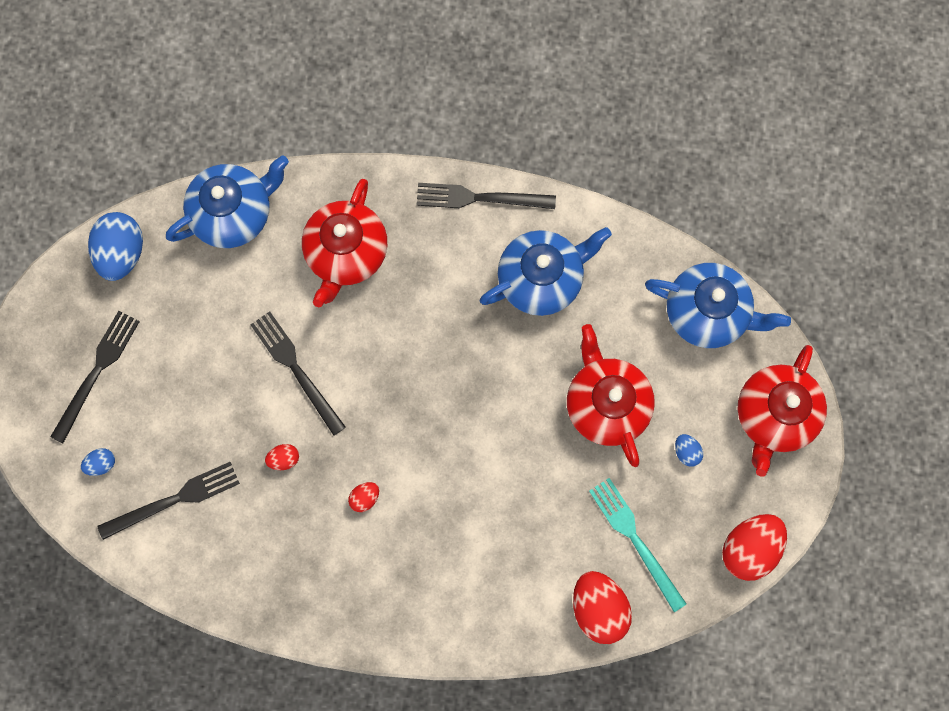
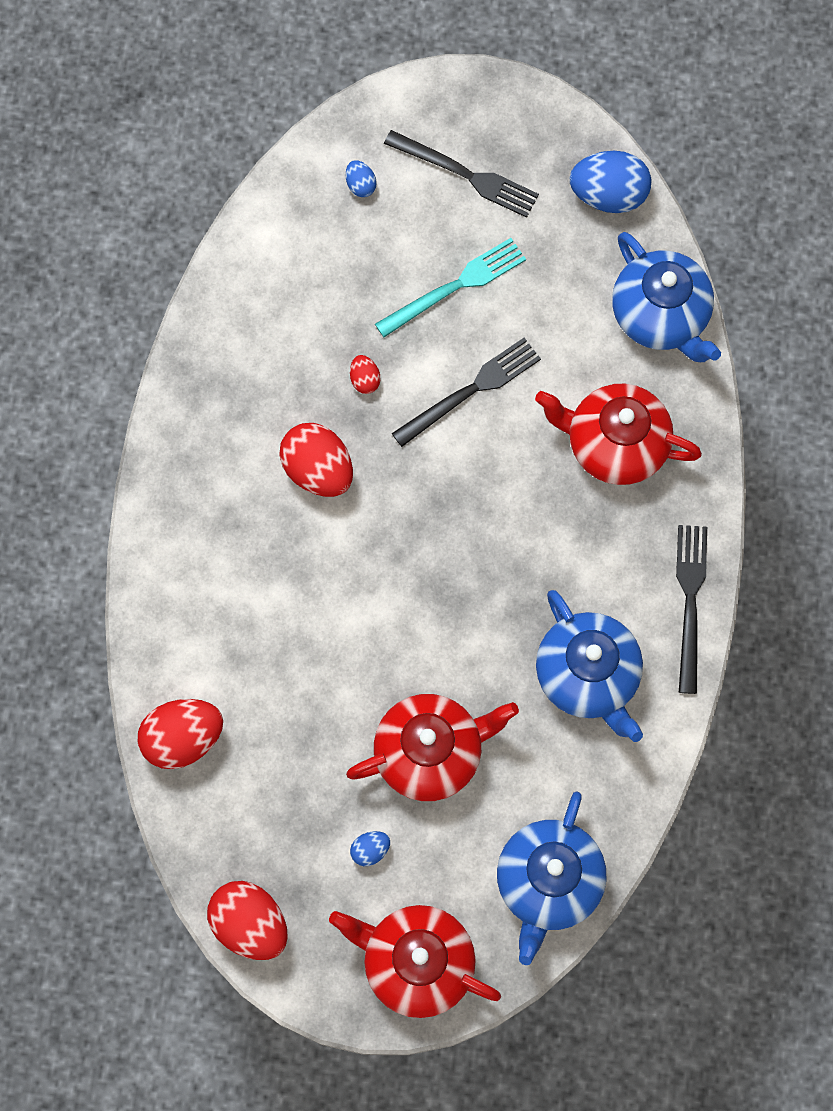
camera: 90 degrees right, 5 degrees down
black fork [97,462,240,540] -> none
red egg [348,482,379,512] -> red egg [279,423,353,497], size x2.09
turquoise fork [589,478,686,612] -> turquoise fork moved to [375,238,526,337]

